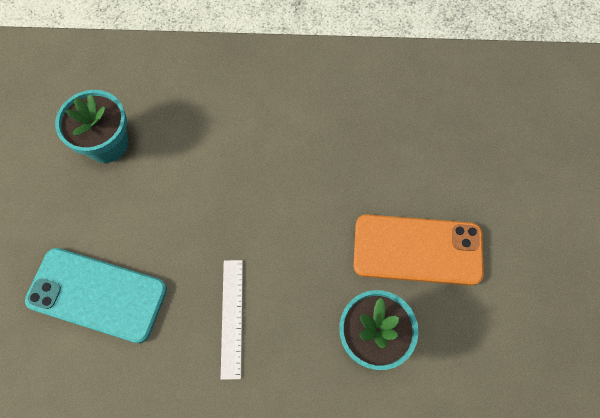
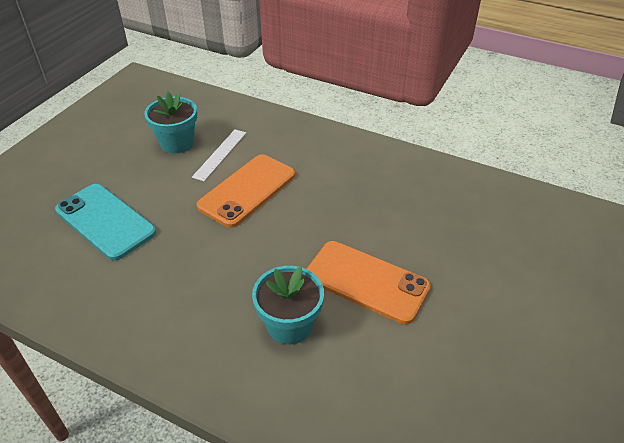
camera: 25 degrees right, 25 degrees down
white ruler [221,260,243,380] -> white ruler moved to [192,129,246,181]
none -> orange phone [197,154,295,228]

